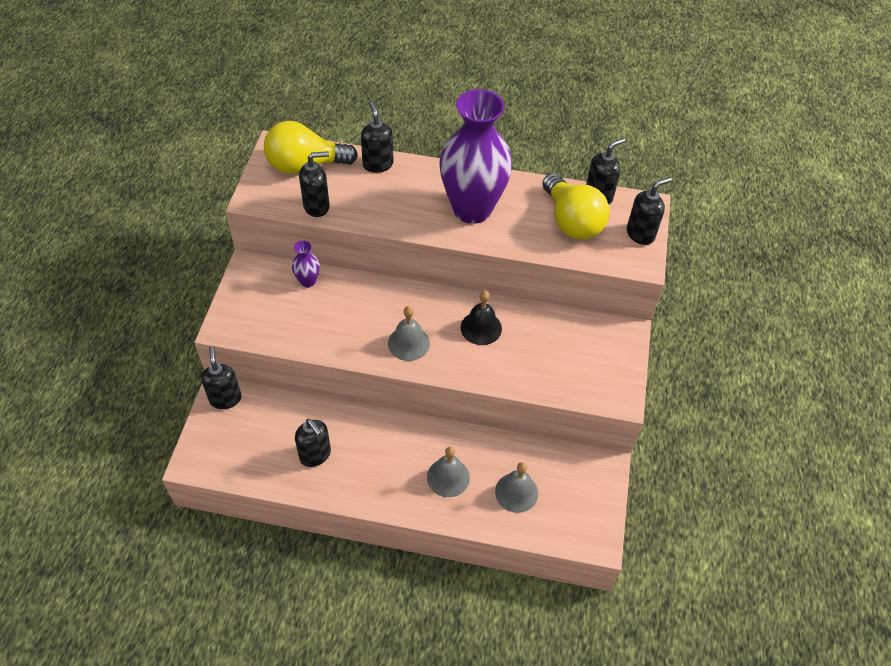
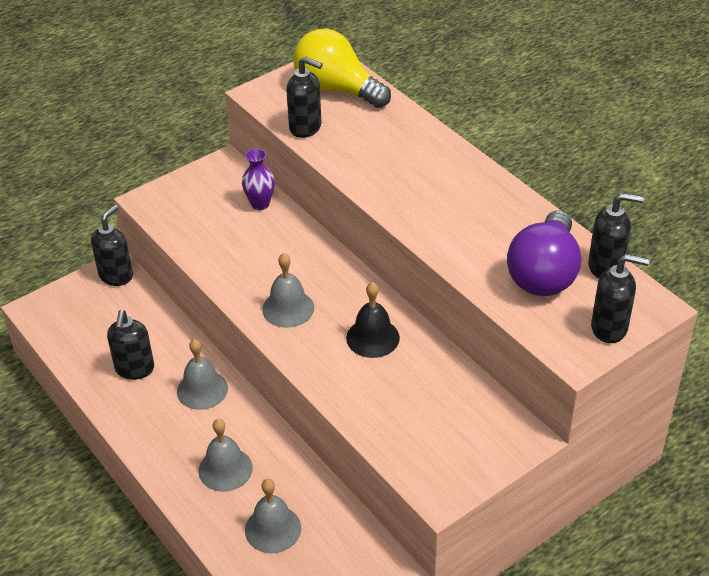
camera: 45 degrees right, 10 degrees down
black soap dispenser [361,101,394,173] -> none
purple vase [440,89,512,224] -> none
yellow light bulb [542,173,610,240] -> purple light bulb [507,210,581,296]
none -> grey bell [177,339,228,410]

